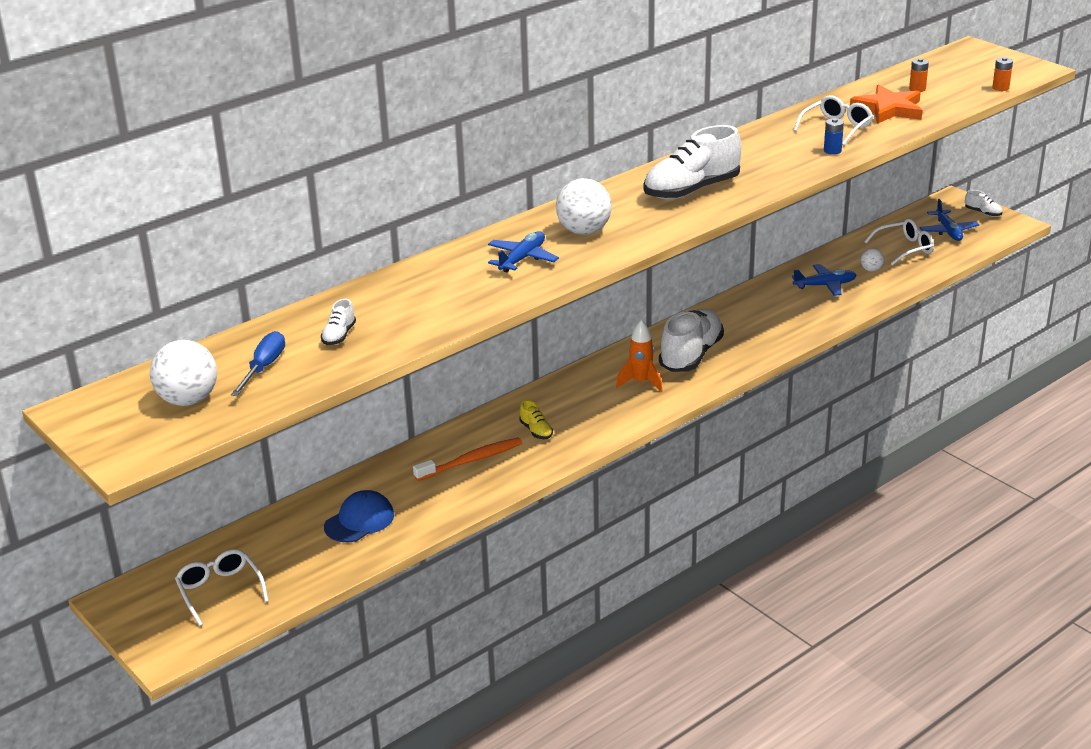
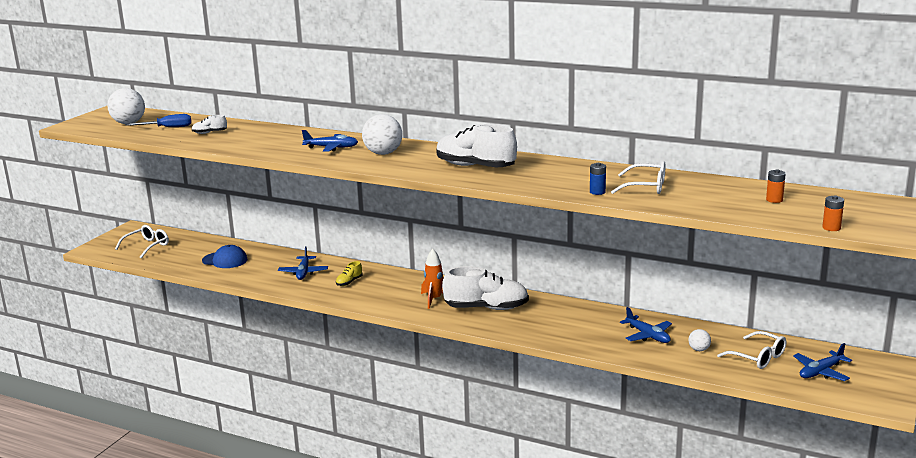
camera: 65 degrees right, 10 degrees down
orange toothbrush [413,438,522,481] -> blue plane [278,246,328,280]
orange star [850,85,922,124] -> none
white shoe [965,190,1003,217] -> none

